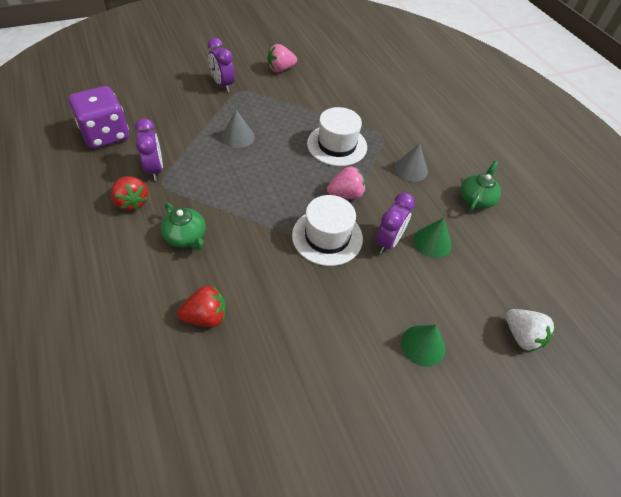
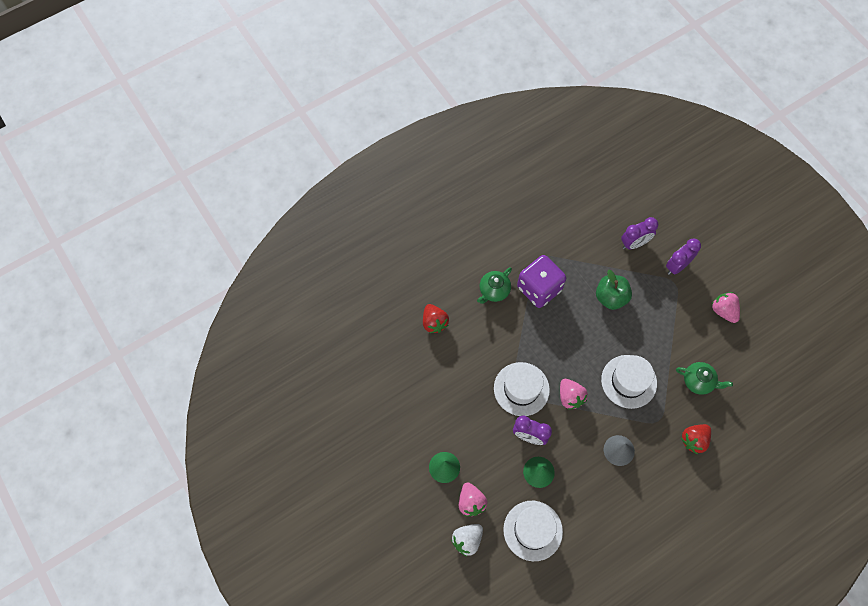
camera: 85 degrees right, 15 degrees up
purple dice [68,86,129,149] -> purple dice moved to [517,255,566,308]
red strawberry [111,176,148,211] -> red strawberry moved to [681,424,711,454]
purple clock [135,118,163,181] -> purple clock moved to [621,217,658,249]
grey cone [222,110,255,148] -> green apple [596,270,632,310]
green teapot [461,161,501,211] -> green teapot moved to [676,362,733,395]
none -> pink strawberry [459,482,488,516]
none -> white hat [503,501,563,561]

